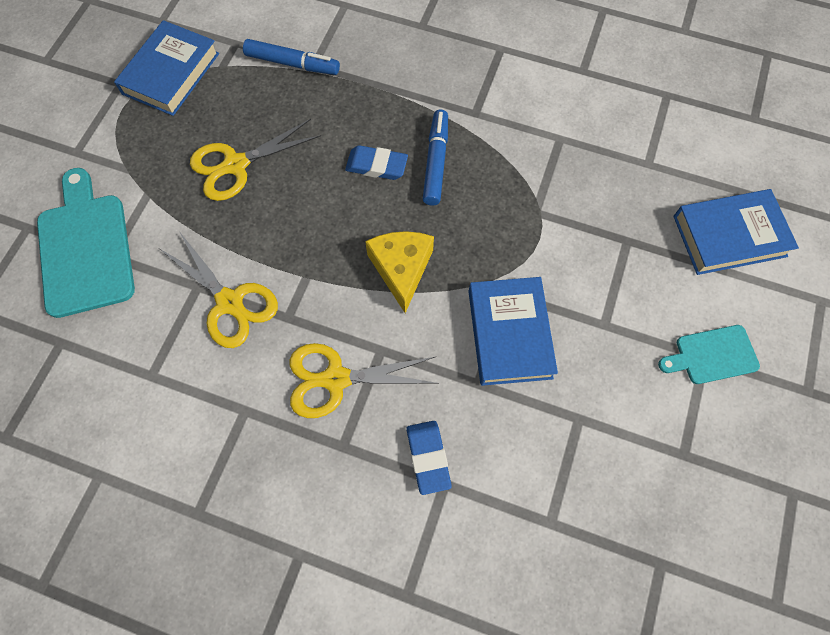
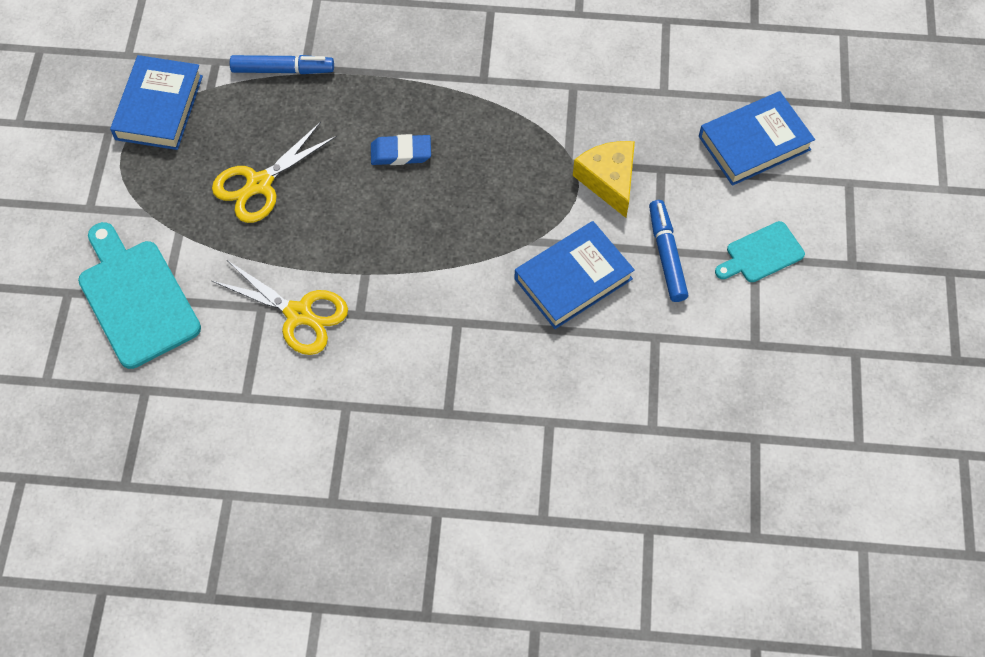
camera: 15 degrees left, 5 degrees down
yellow scissors [289,343,439,418] -> none
yellow cheese [365,231,434,313] -> yellow cheese moved to [573,141,635,218]
blue eraser [406,421,452,495] -> none
blue marker [423,110,448,205] -> blue marker moved to [649,200,688,302]
blue book [468,277,558,386] -> blue book turned 75 degrees clockwise [515,221,635,329]

